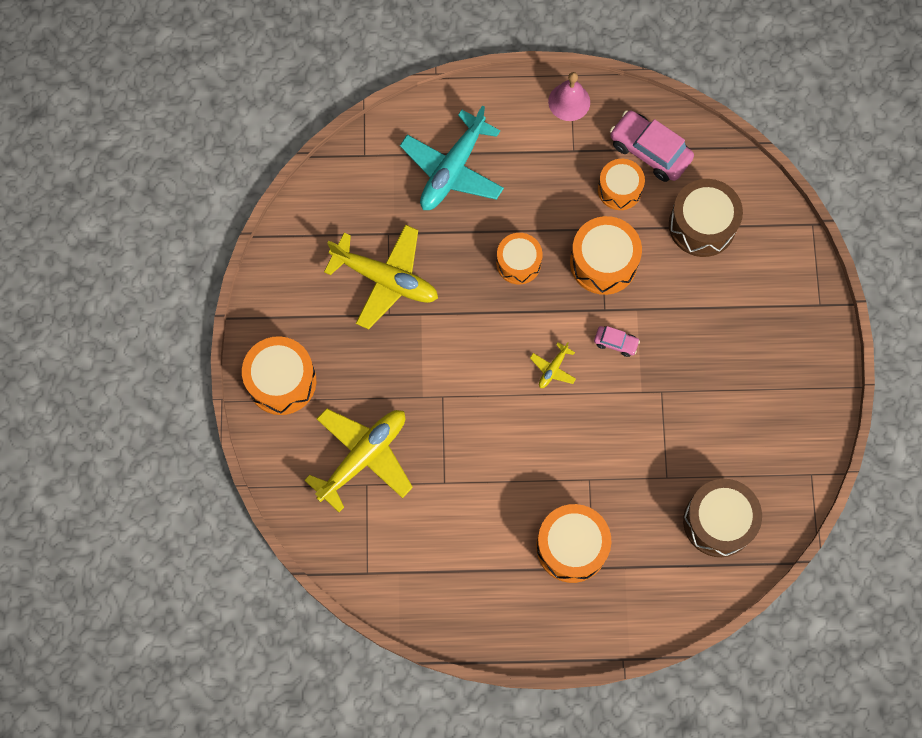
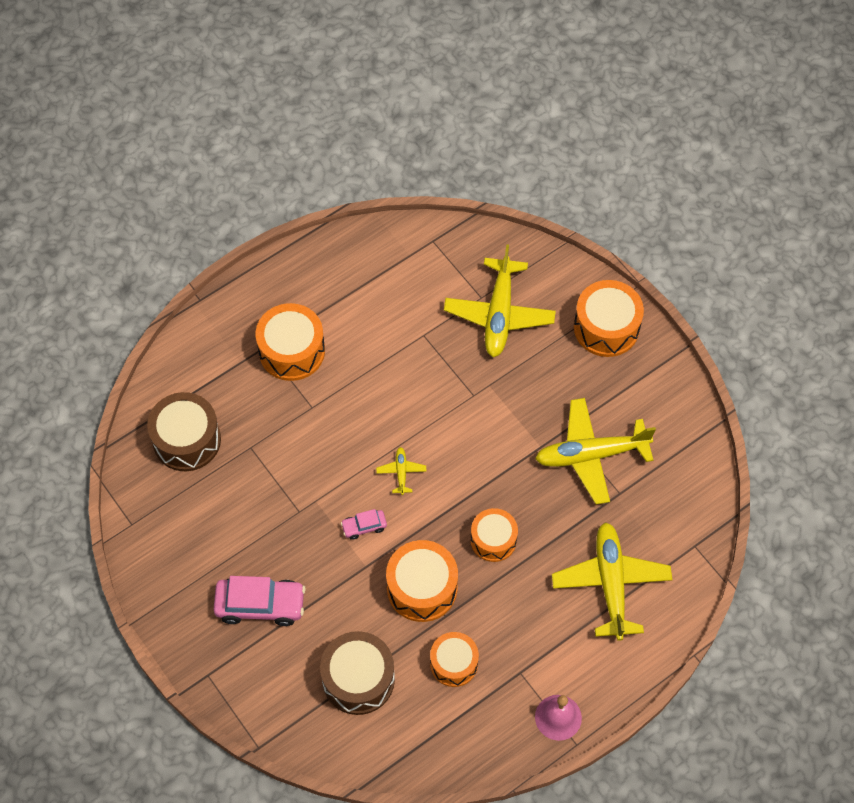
camera: 145 degrees right, 10 degrees down
turquoise plane [400,105,504,210] -> yellow plane [552,522,672,641]
pink car [610,110,694,182] -> pink car moved to [213,576,306,626]

